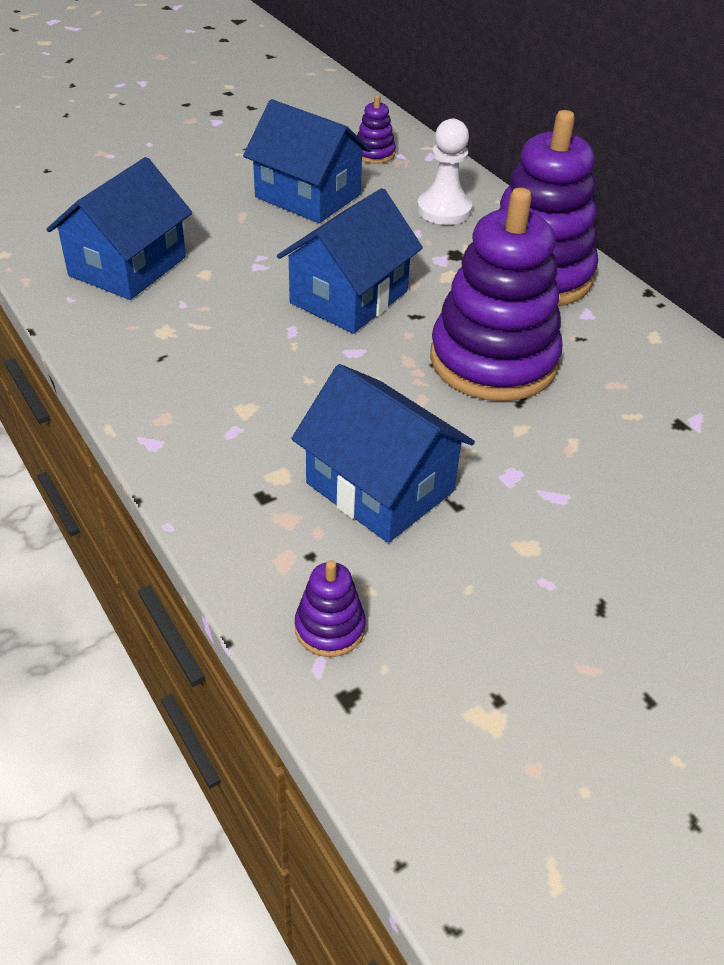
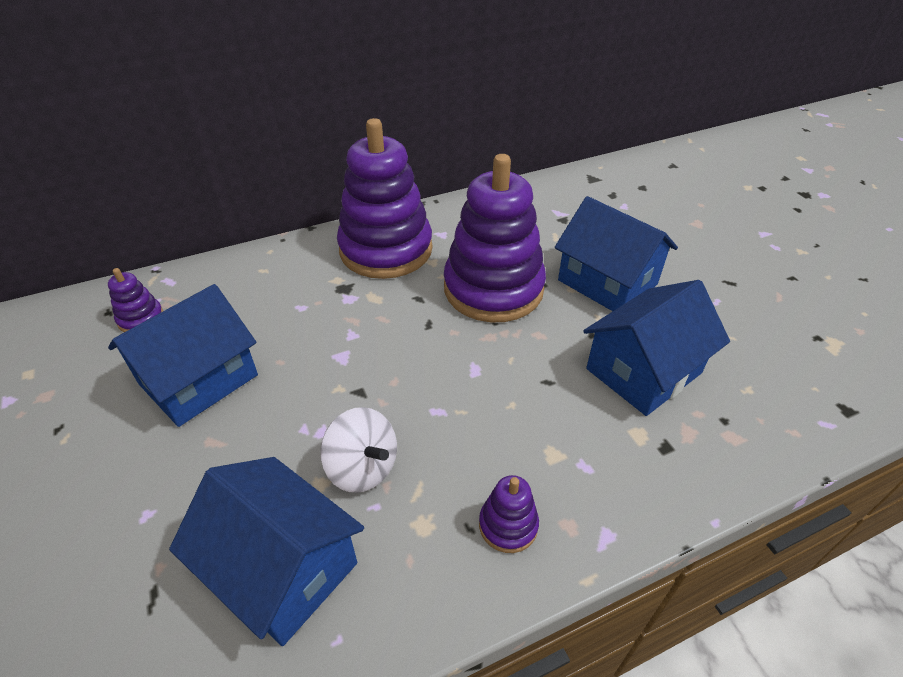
camera: 80 degrees left, 0 degrees up
blue house [277,188,423,334] -> blue house moved to [555,196,678,311]
purple stacking toy [295,560,366,657] -> purple stacking toy moved to [479,475,539,553]
white pawn [417,119,472,225] -> none
none -> white spinning top [321,407,397,493]

